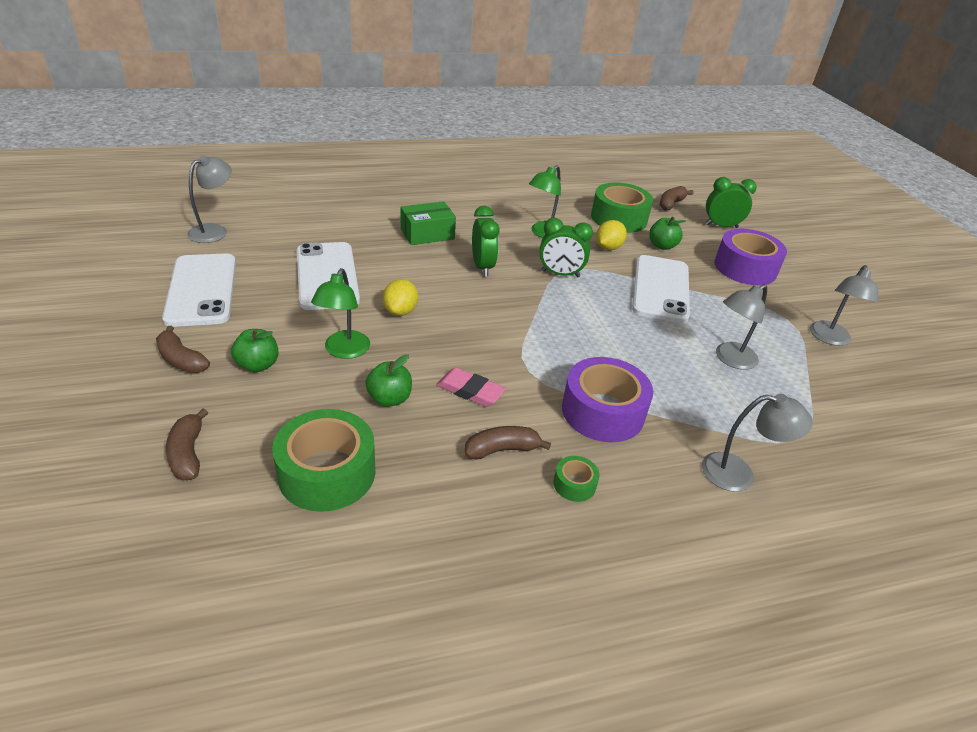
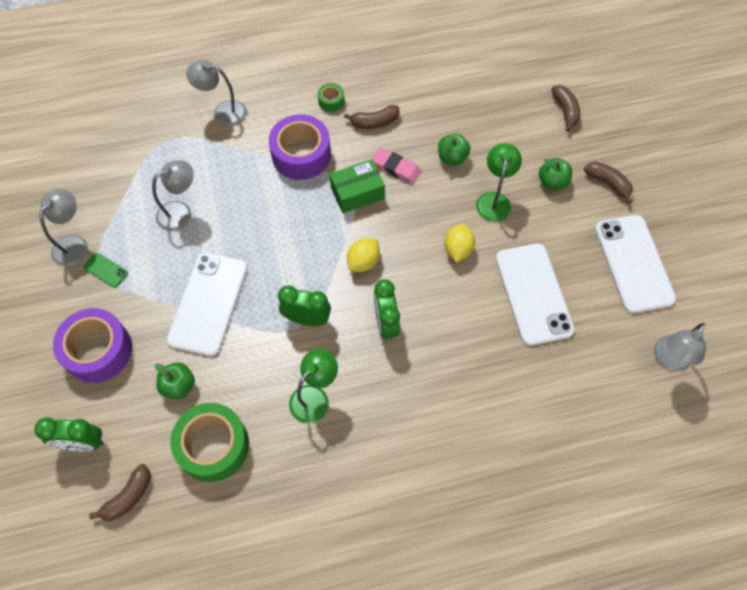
camera: 175 degrees left, 25 degrees up
green tape [272,409,375,512] -> none
green box [401,201,456,245] -> green box moved to [330,159,385,213]
yellow lemon [596,220,627,250] -> yellow lemon moved to [347,238,380,272]
none -> green phone [83,253,128,288]

